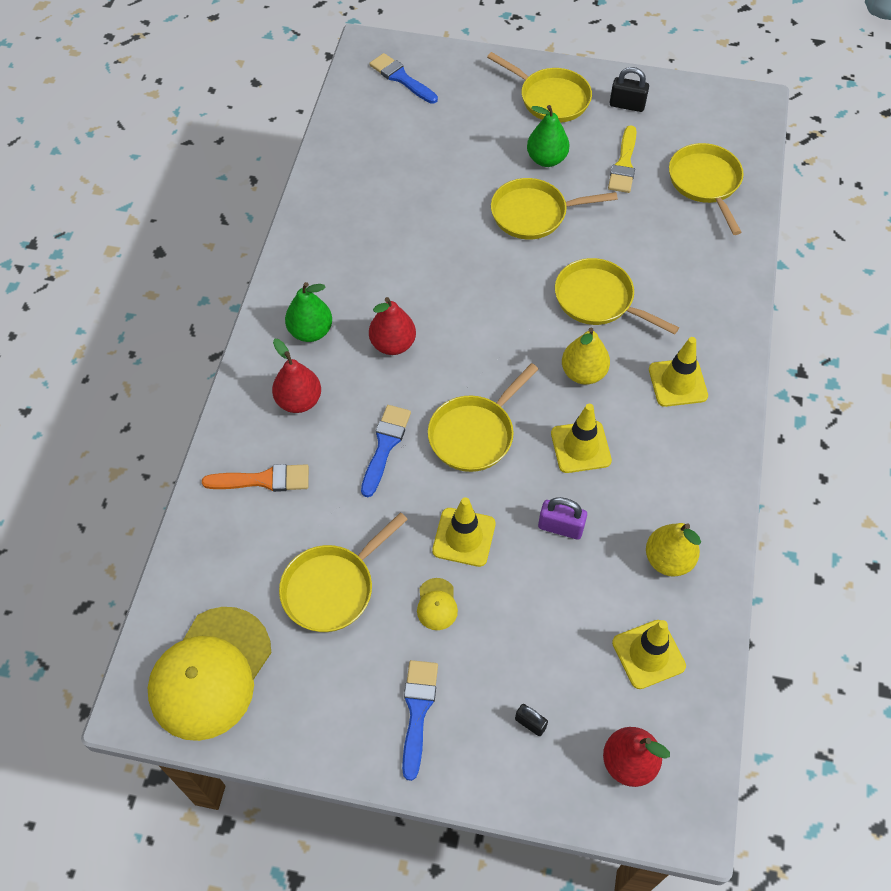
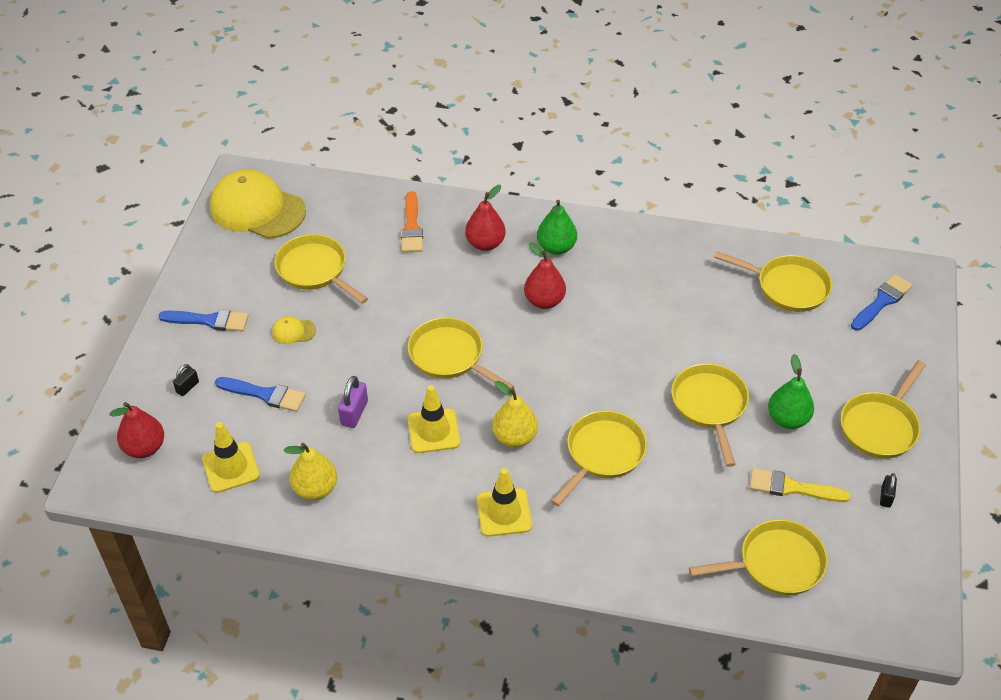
camera: 90 degrees right, 10 degrees down
blue brush [361,405,411,497] -> blue brush moved to [215,377,306,412]
yellow traffic cone [432,497,496,567] -> none
black padlock [610,67,649,112] -> black padlock [880,473,897,508], size x0.64
none -> yellow pan [714,251,832,312]

